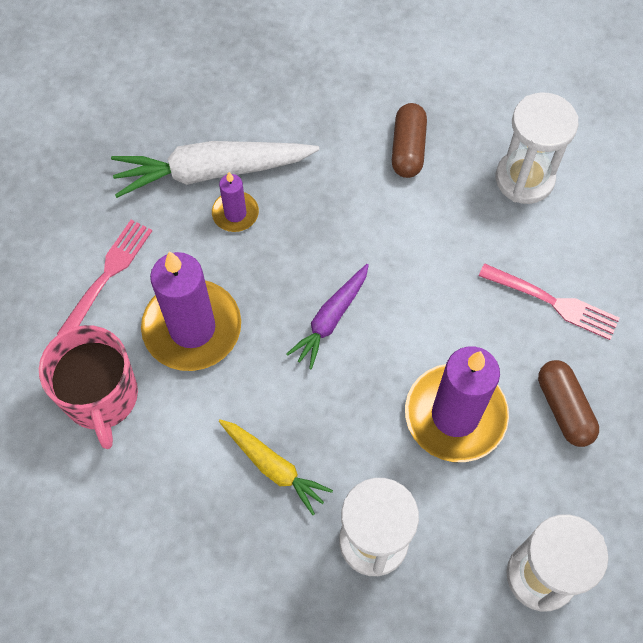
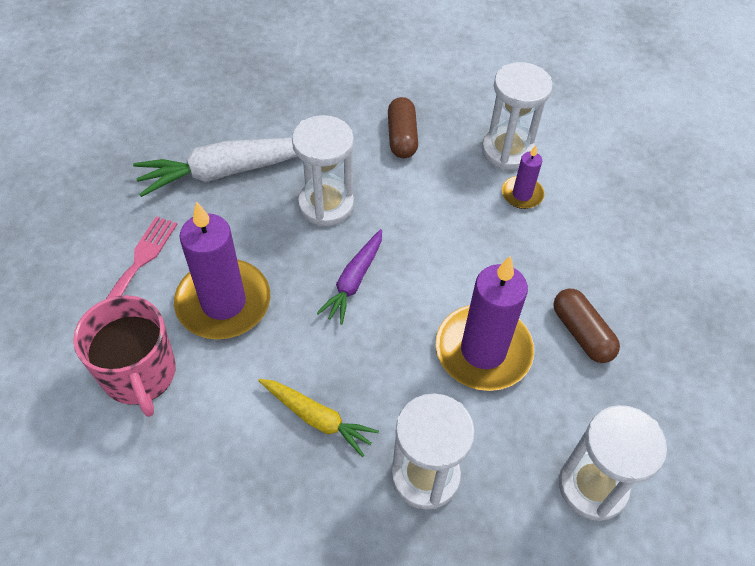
camera: 10 degrees left, 10 degrees down
purple candle [212,172,259,232] -> purple candle moved to [502,145,545,209]
pink fork [479,263,620,340] -> none
none -> white hourglass [292,115,354,226]

